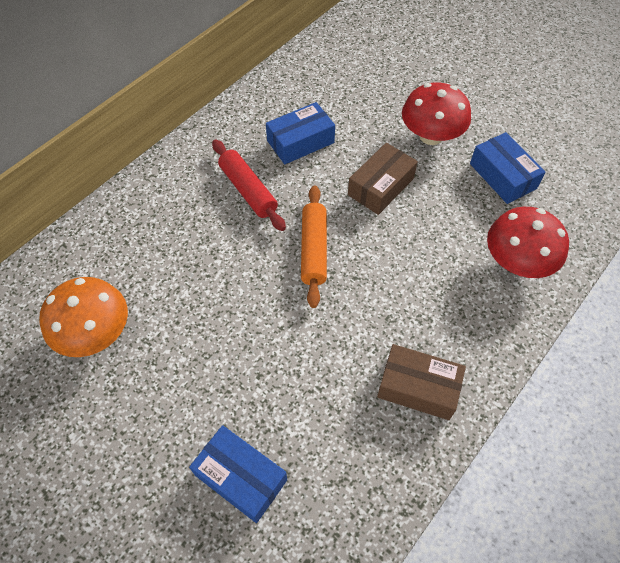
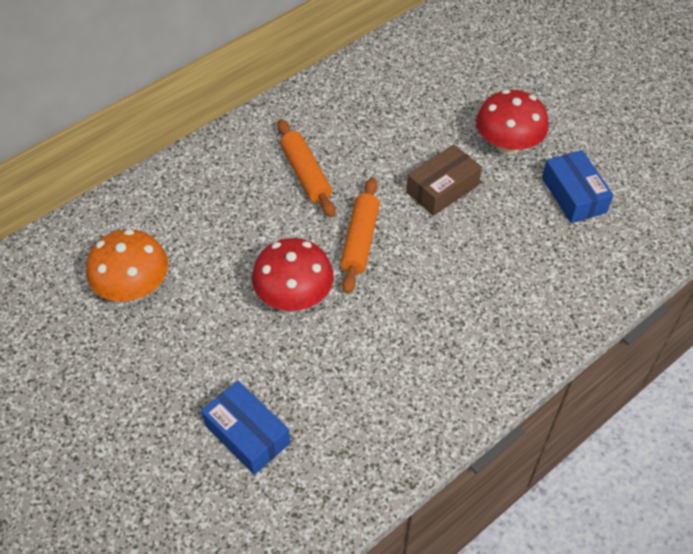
camera: 10 degrees right, 5 degrees down
red rolling pin [212,139,286,231] -> orange rolling pin [278,119,336,217]
blue box [266,102,335,164] -> none
brown box [377,344,466,420] -> none
red mushroom [487,207,569,278] -> red mushroom moved to [252,238,334,311]

